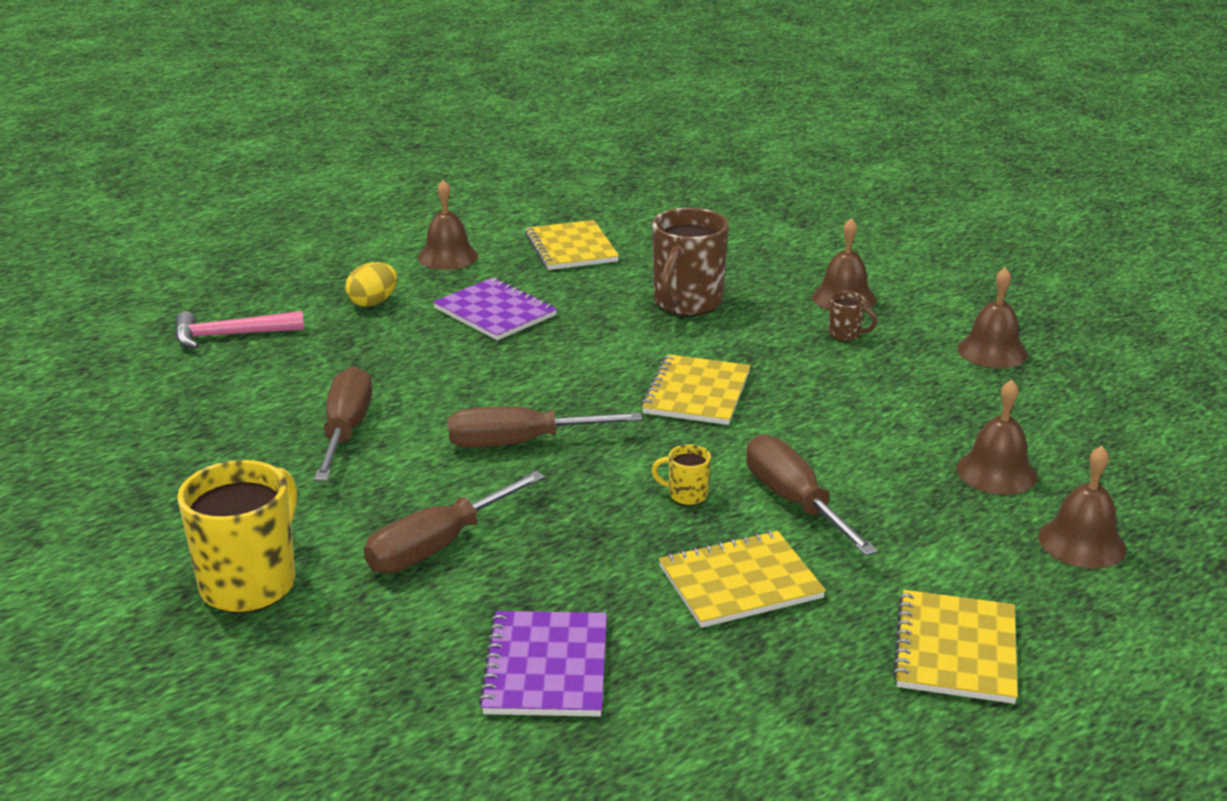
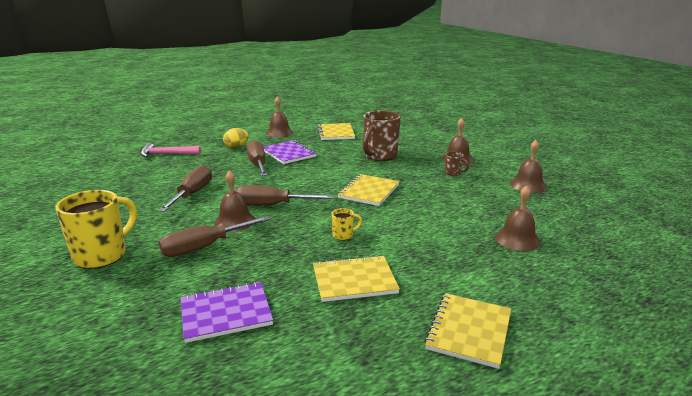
camera: 10 degrees right, 5 degrees down
purple notebook [479,611,607,717] -> purple notebook turned 60 degrees clockwise [181,282,273,343]
yellow mug [651,444,711,505] -> yellow mug turned 135 degrees clockwise [332,208,362,240]
brown screwdriver [746,434,878,556] -> brown screwdriver moved to [246,140,267,176]
brown bell [1038,446,1126,569] -> brown bell moved to [214,170,255,232]

